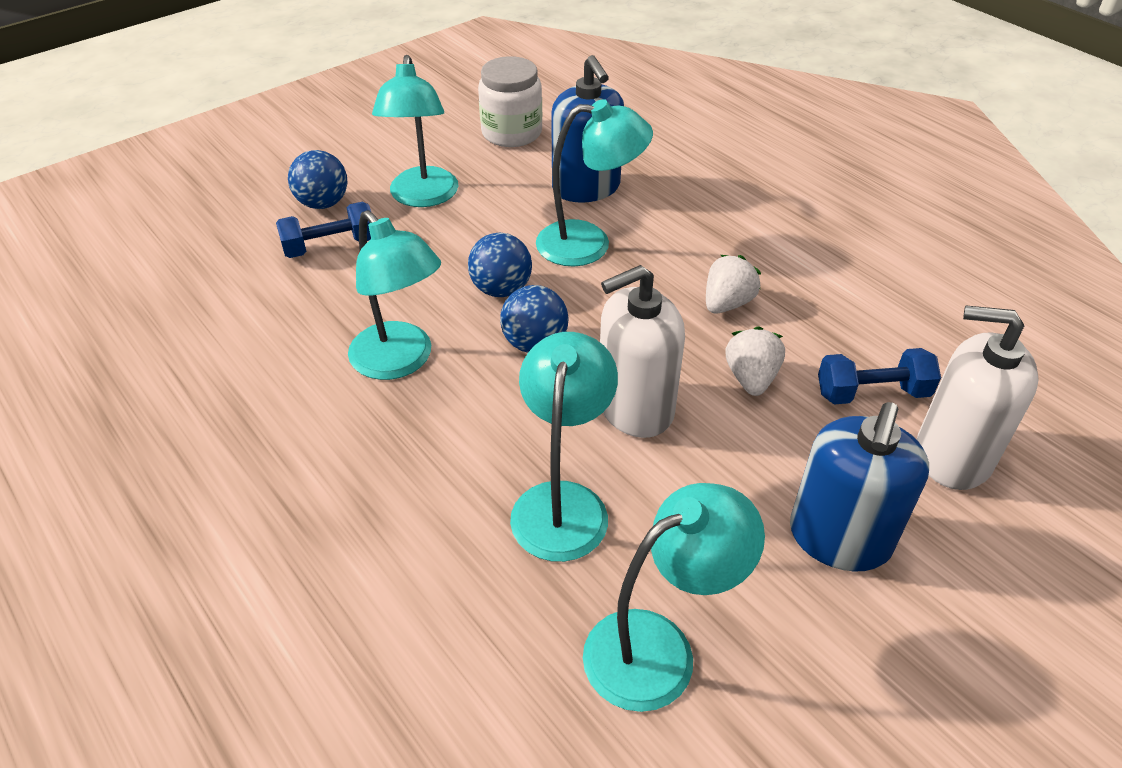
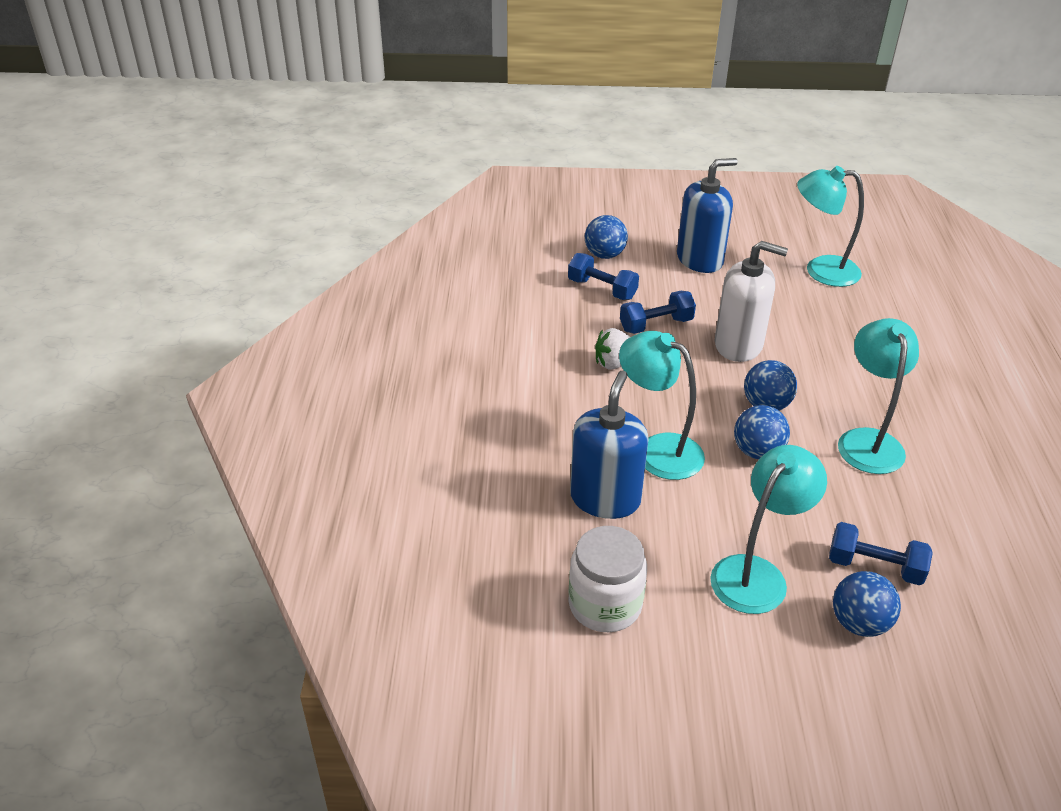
camera: 140 degrees left, 5 degrees down
turquoise lamp [510,332,618,562] -> none
white strawberry [726,327,785,396] -> blue dumbbell [620,291,696,334]
white soap dispenser [917,305,1039,490] -> blue ball [585,215,628,259]

